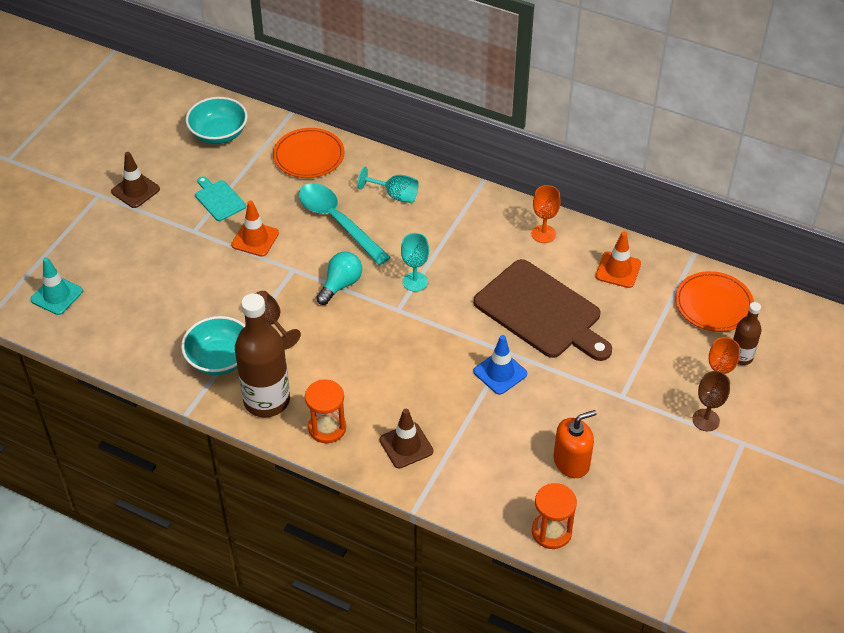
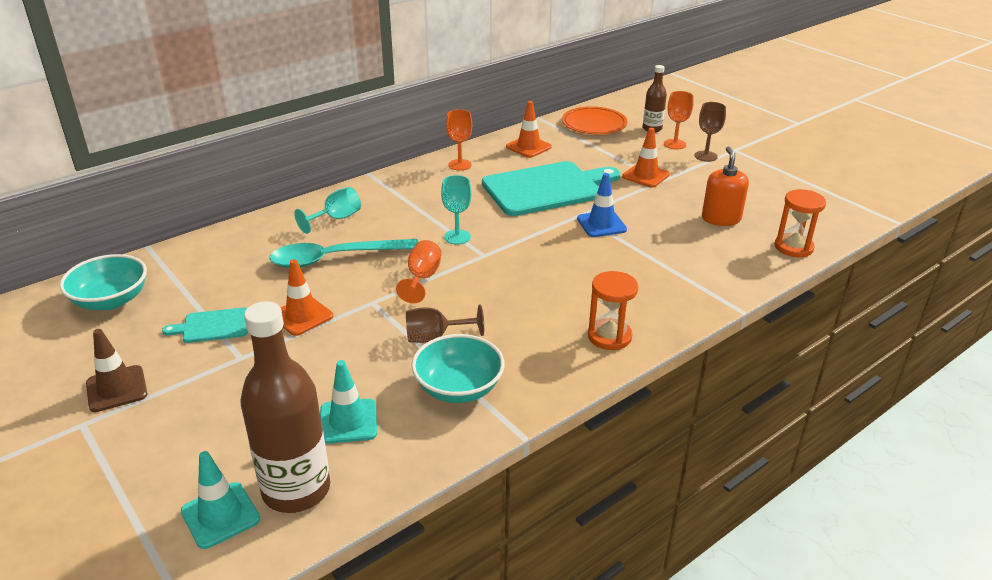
camera: 65 degrees left, 15 degrees down
brown bottle [235,293,290,418] -> brown bottle moved to [240,301,330,513]
orange plate [273,128,345,178] -> none
turquoise light bulb [316,252,362,305] -> orange goblet [396,240,442,303]
brown traffic cone [380,409,433,468] -> none
brown cutting board [474,259,612,361] -> turquoise cutting board [482,161,620,216]
none -> turquoise traffic cone [320,360,377,444]
none -> orange traffic cone [622,128,670,188]

